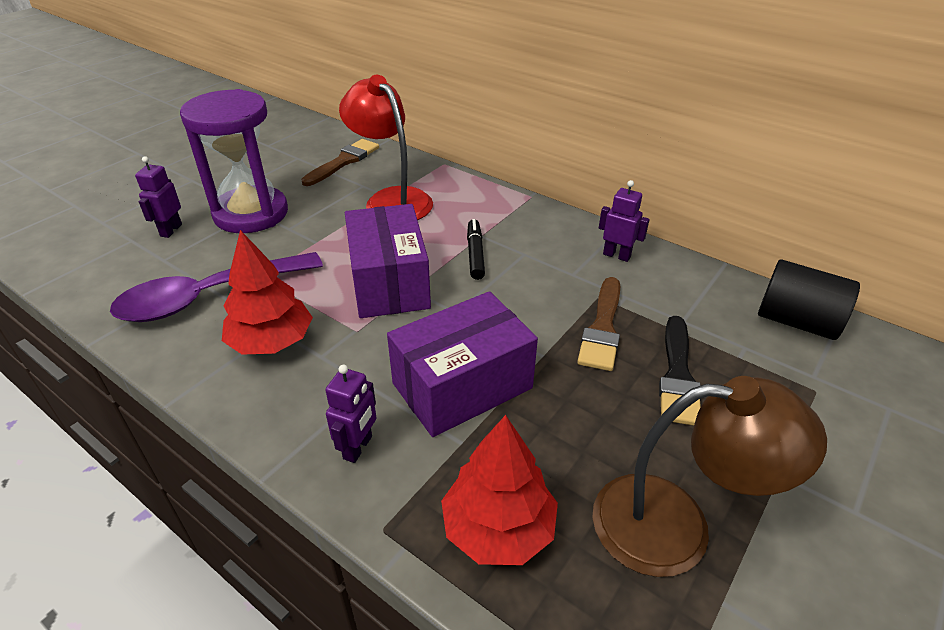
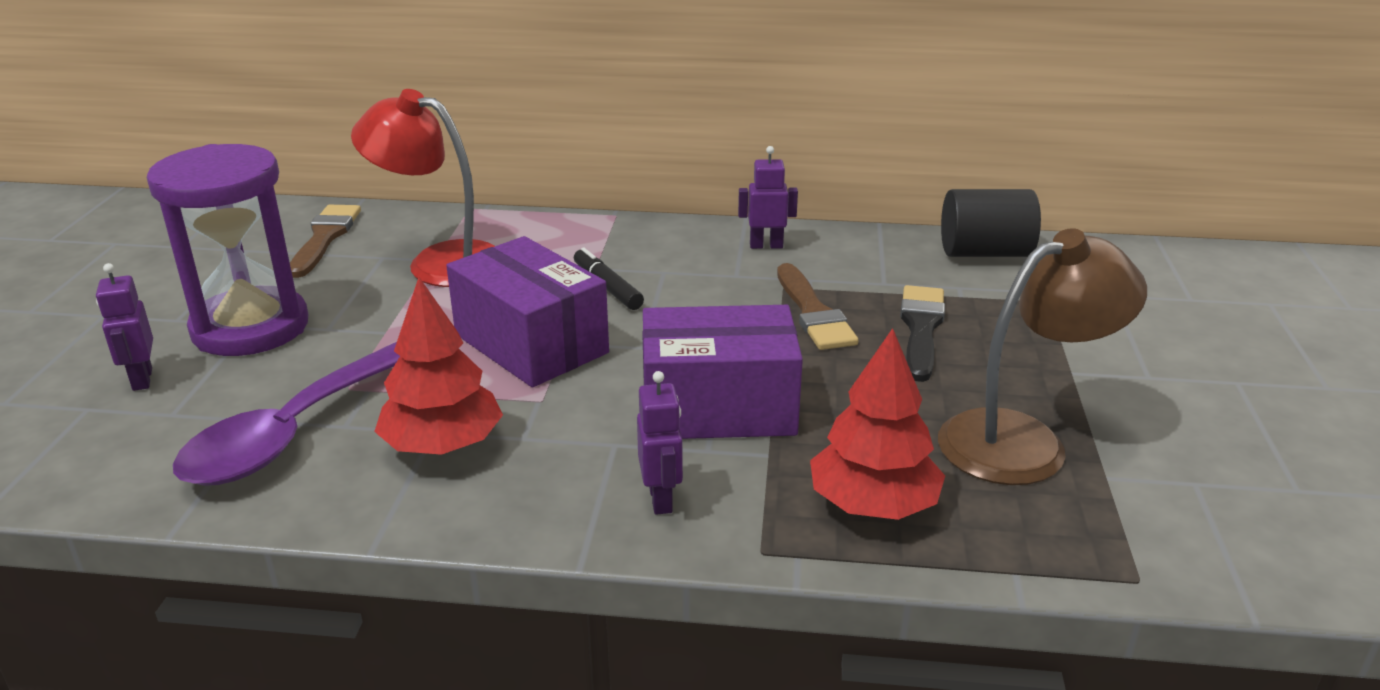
camera: 30 degrees left, 10 degrees down
purple box [387,291,538,437] -> purple box turned 60 degrees clockwise [642,305,803,439]
black brush [659,316,701,425] -> black brush turned 150 degrees counterclockwise [900,285,945,382]

